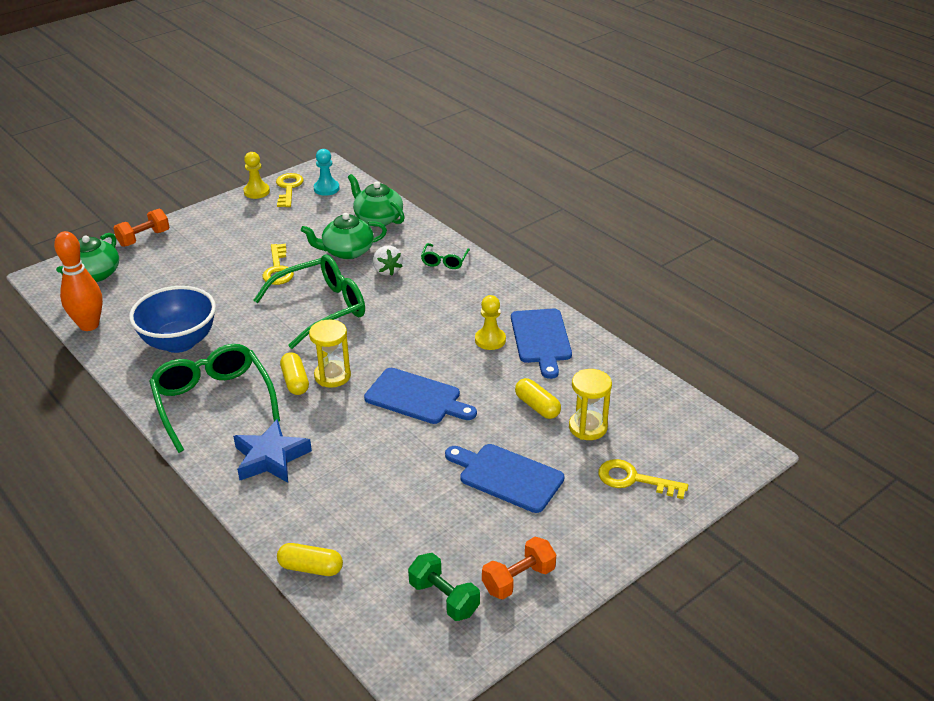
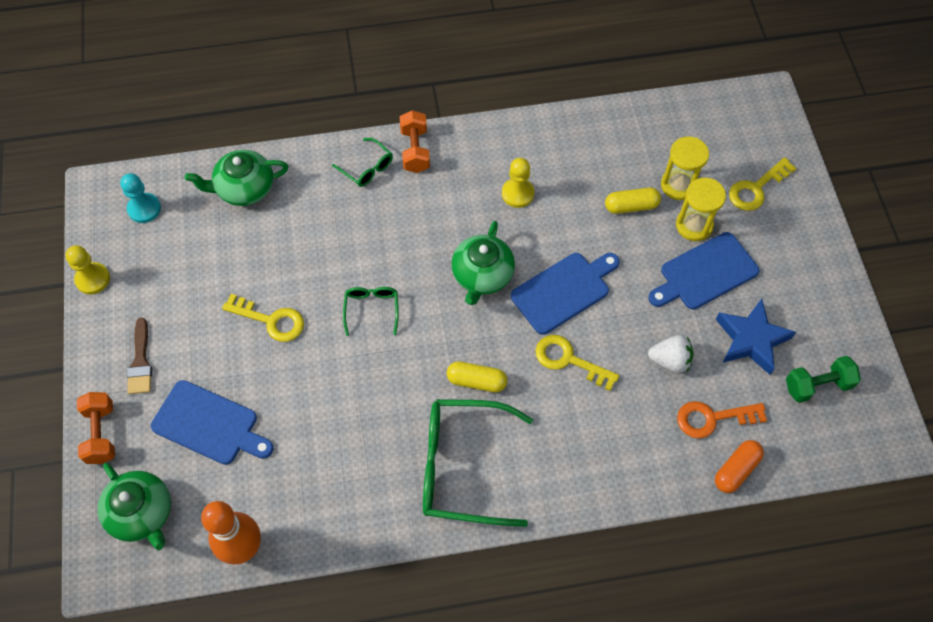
camera: 60 degrees left, 25 degrees up
blue bowl [129,286,216,353] -> none
blue star [233,419,312,483] -> blue star moved to [716,299,796,375]
green glasses [253,254,365,349] -> green glasses [343,287,399,336], size x0.47
yellow key [276,173,304,207] -> yellow key moved to [535,335,619,391]
yellow capsule [277,543,343,576] -> orange capsule [715,440,764,493]
green teapot [301,213,387,259] -> green teapot moved to [451,221,515,305]
yellow hourglass [309,320,351,388] -> yellow hourglass moved to [676,178,726,241]
white strawberry [373,246,403,276] -> white strawberry moved to [648,335,693,373]
orange dumbbell [482,537,556,600] -> orange dumbbell moved to [400,110,430,173]
blue cutting board [511,309,572,379] -> blue cutting board moved to [151,380,273,465]
none -> brown brush [127,318,152,394]
none -> orange key [677,401,767,439]

